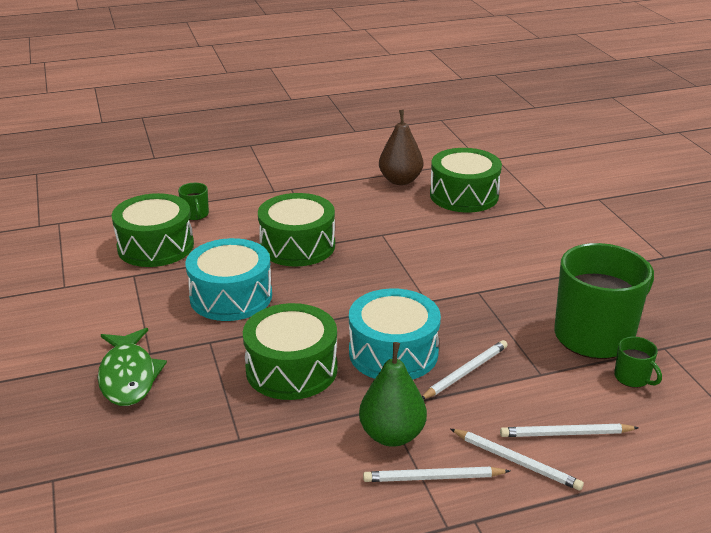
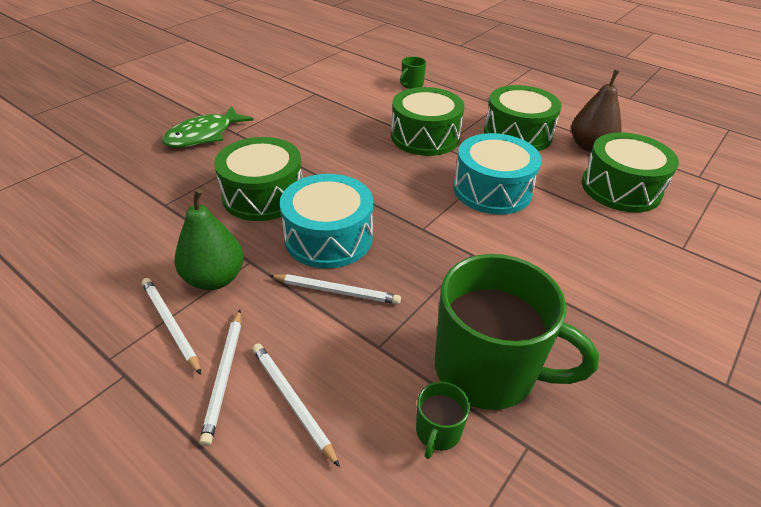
camera: 55 degrees right, 10 degrees up
green drum [112,193,194,267] -> green drum moved to [484,85,562,151]
turquoise drum [186,238,272,321] -> turquoise drum moved to [453,133,542,215]

